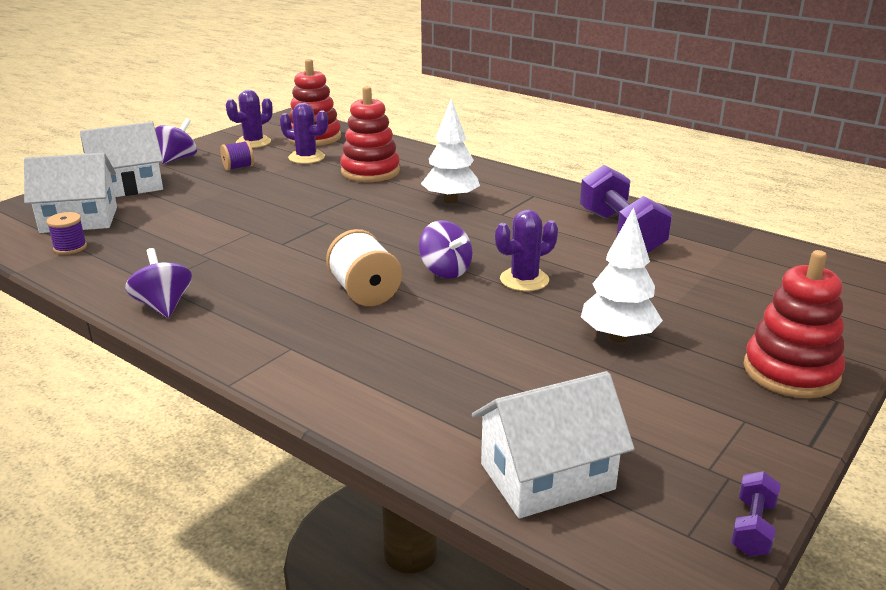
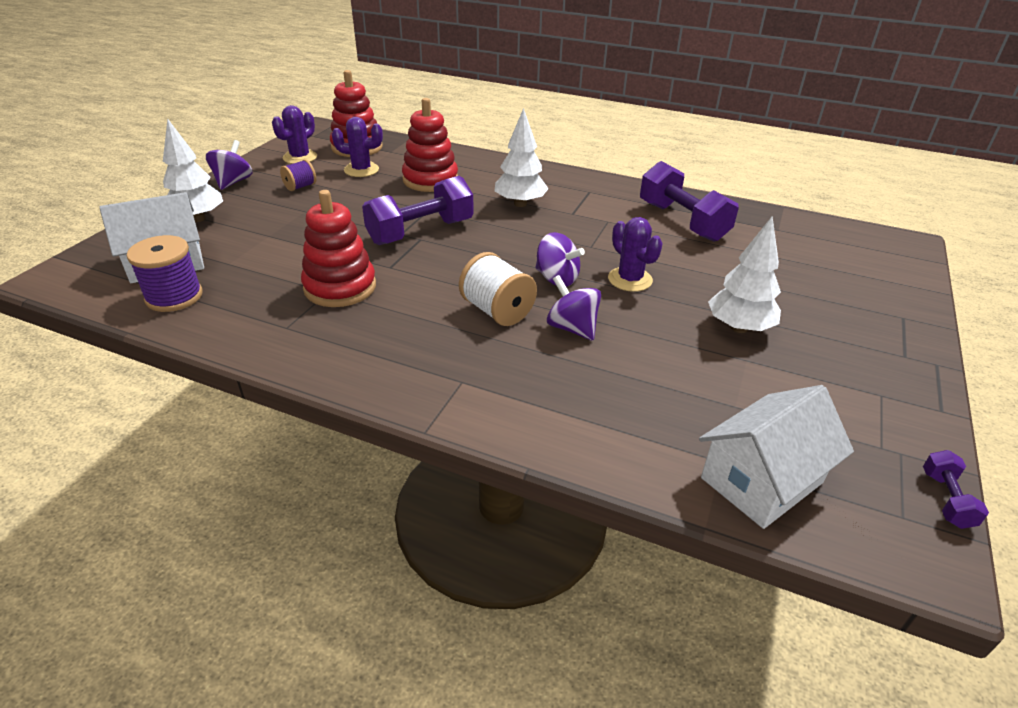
camera: 15 degrees left, 10 degrees up
purple spool [46,212,87,254] -> purple spool [127,235,203,312], size x1.67
white house [80,122,163,197] -> white tree [163,119,223,222]
purple spinning top [125,248,192,318] -> purple spinning top moved to [547,275,601,341]
purple cactus [495,209,558,291] -> purple cactus turned 75 degrees counterclockwise [608,217,663,292]
red stacking toy [743,250,845,398] -> red stacking toy moved to [301,190,376,307]
none -> purple dumbbell [362,176,474,245]

